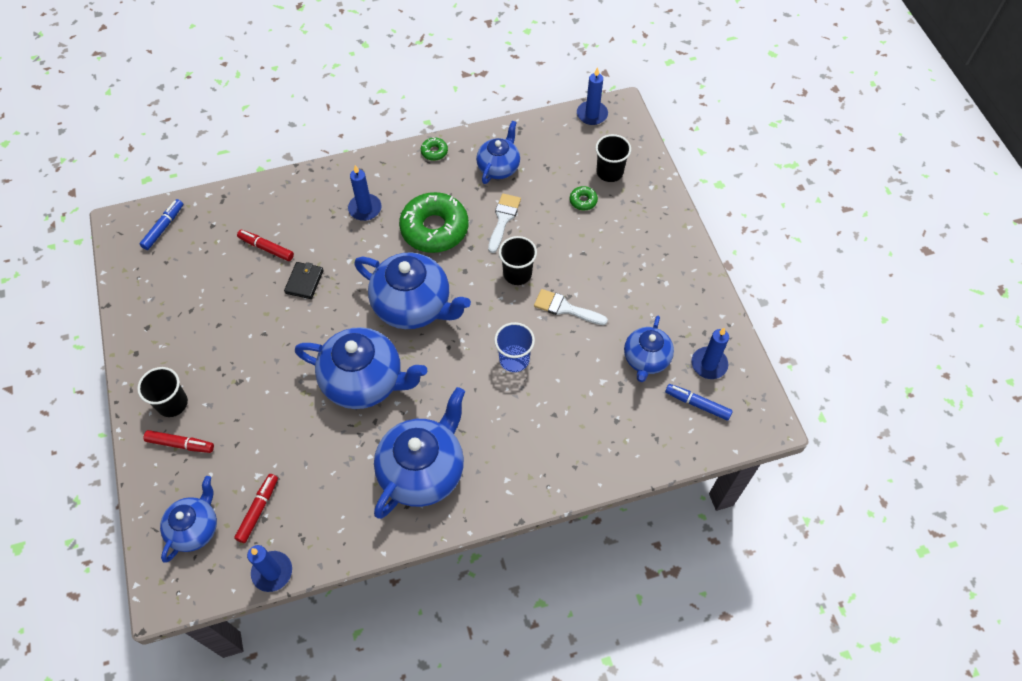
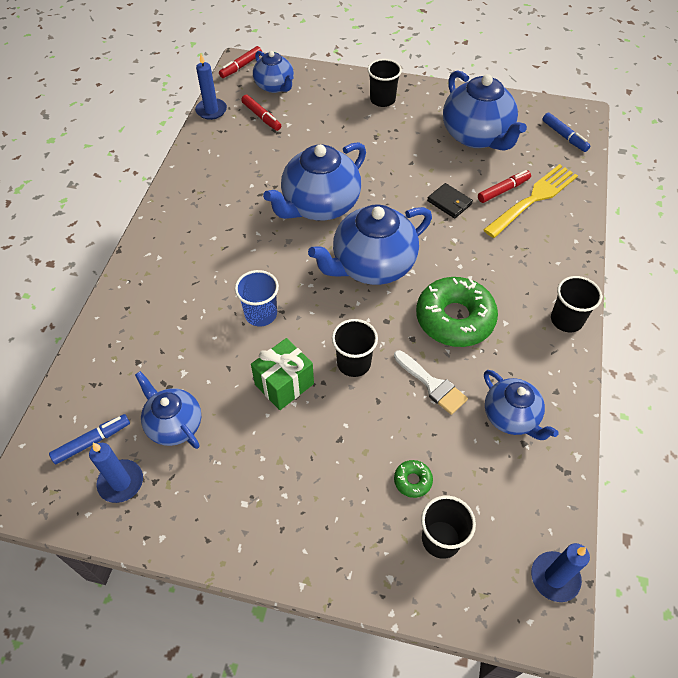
camera: 120 degrees right, 5 degrees down
red marker [144,430,214,453] -> red marker moved to [219,46,262,78]
blue candle [348,165,382,221] -> none
blue teapot [374,387,465,519] -> blue teapot moved to [443,70,527,151]
green donut [421,137,448,161] -> none
white brush [534,289,608,325] -> green gift [251,338,314,410]
none -> yellow fork [483,164,578,238]
none -> black cup [551,276,602,332]

